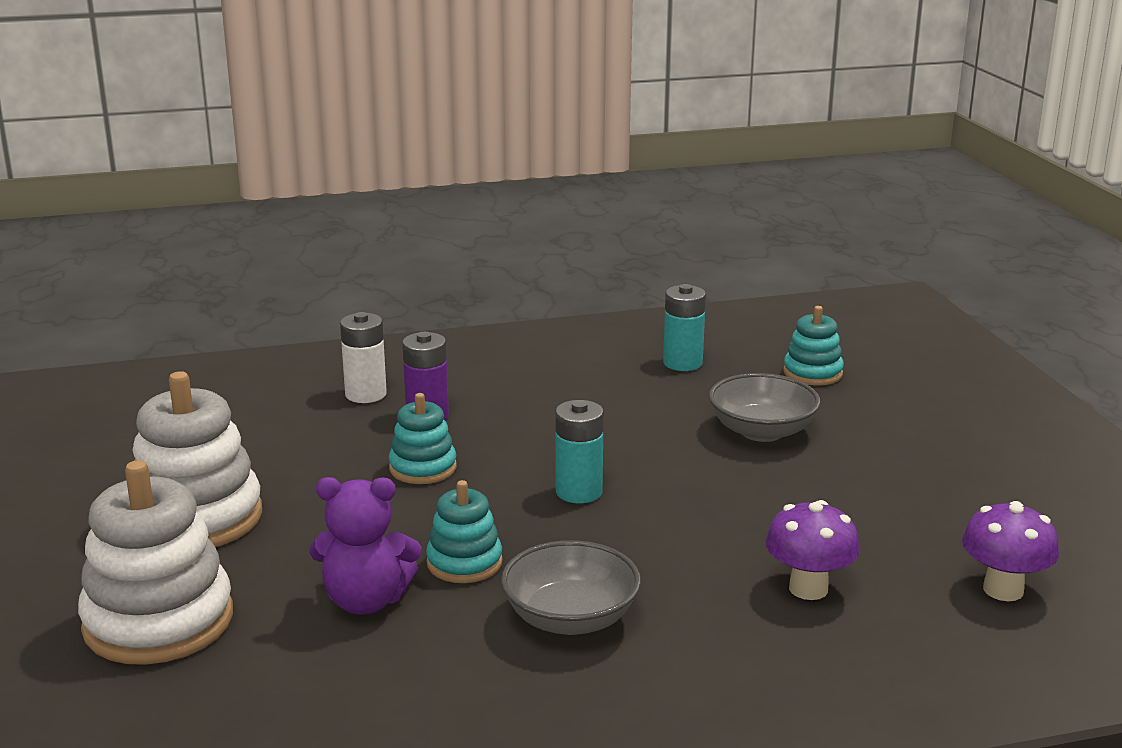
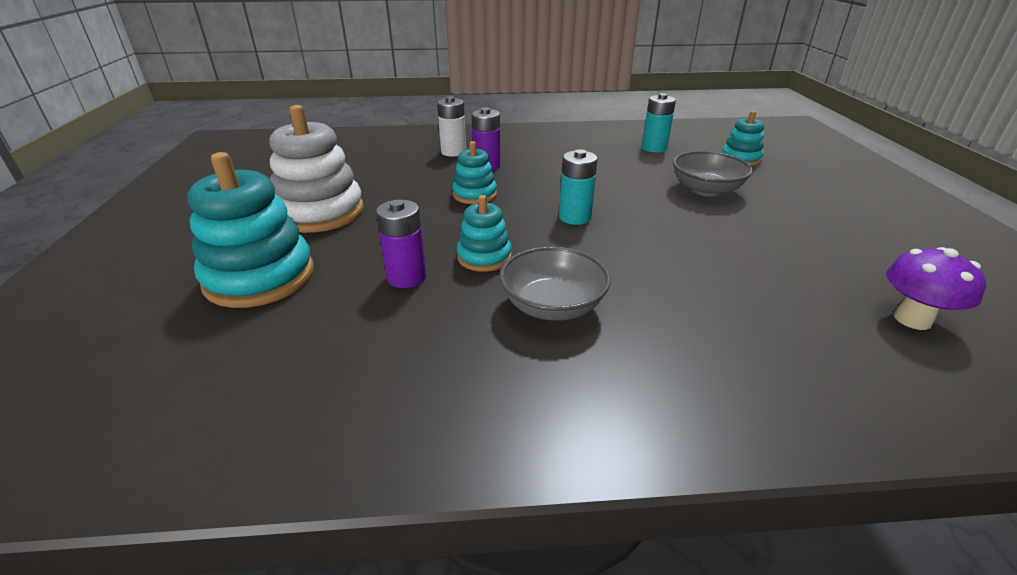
camera: 10 degrees right, 10 degrees up
white stacking toy [78,460,233,665] -> turquoise stacking toy [187,152,314,308]
purple teddy bear [310,477,421,615] -> purple battery [376,200,426,288]
purple mushroom [765,500,860,600] -> none

